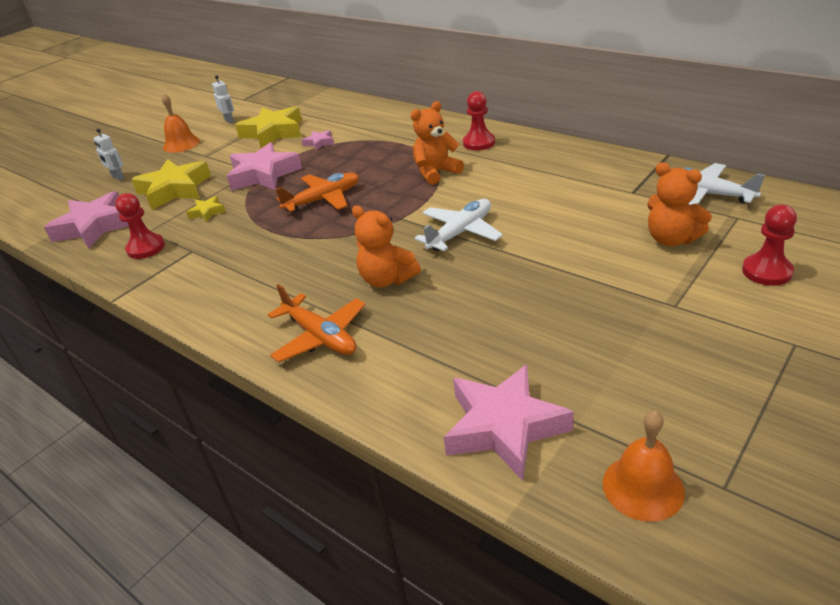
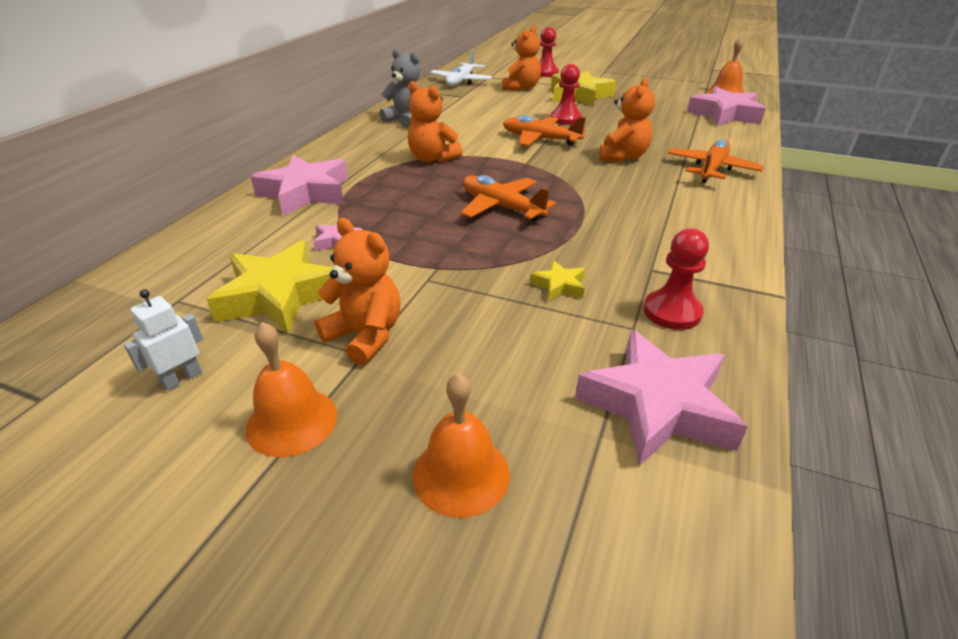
camera: 110 degrees left, 0 degrees up
white robot [93,128,125,181] -> orange bell [412,373,510,518]
yellow star [131,159,211,210] -> yellow star moved to [551,71,616,106]
pink star [227,142,302,191] -> pink star moved to [250,155,348,216]
white plane [415,199,503,251] -> orange plane [503,115,586,146]
red pawn [463,91,495,151] -> red pawn moved to [551,64,582,125]
none -> orange teddy bear [315,218,400,365]
none -> grey teddy bear [380,49,421,128]

